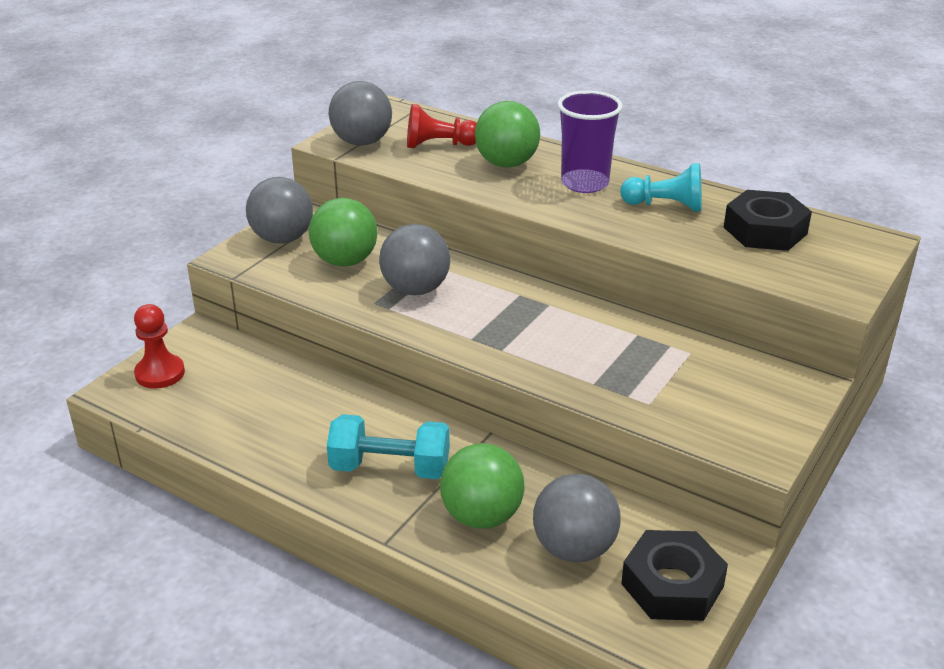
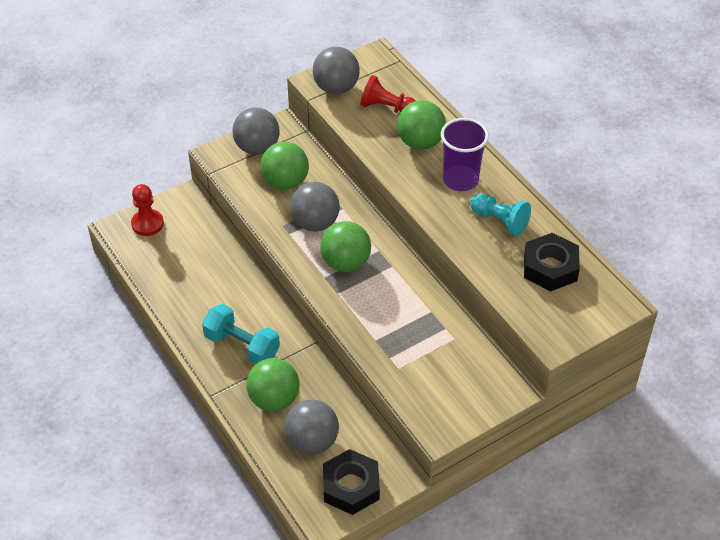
camera: 25 degrees right, 15 degrees up
none -> green ball [320,221,371,272]

